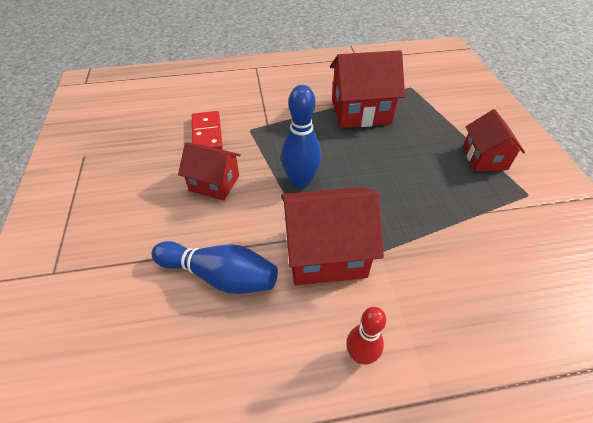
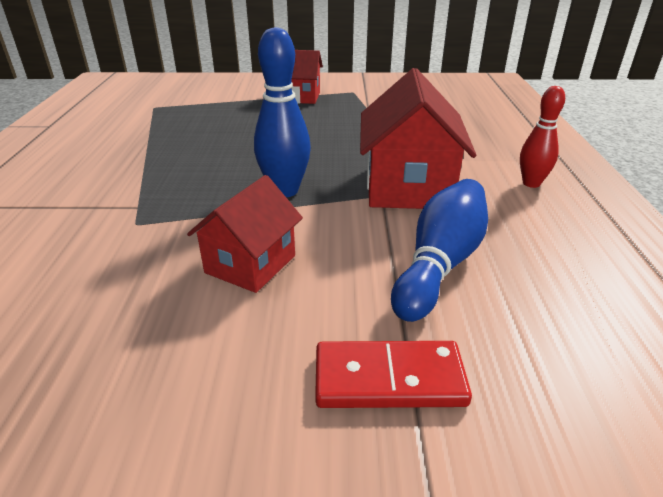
camera: 80 degrees left, 15 degrees down
red domino [192,111,223,150] -> red domino moved to [315,341,472,408]
red house [330,50,405,128] -> none

